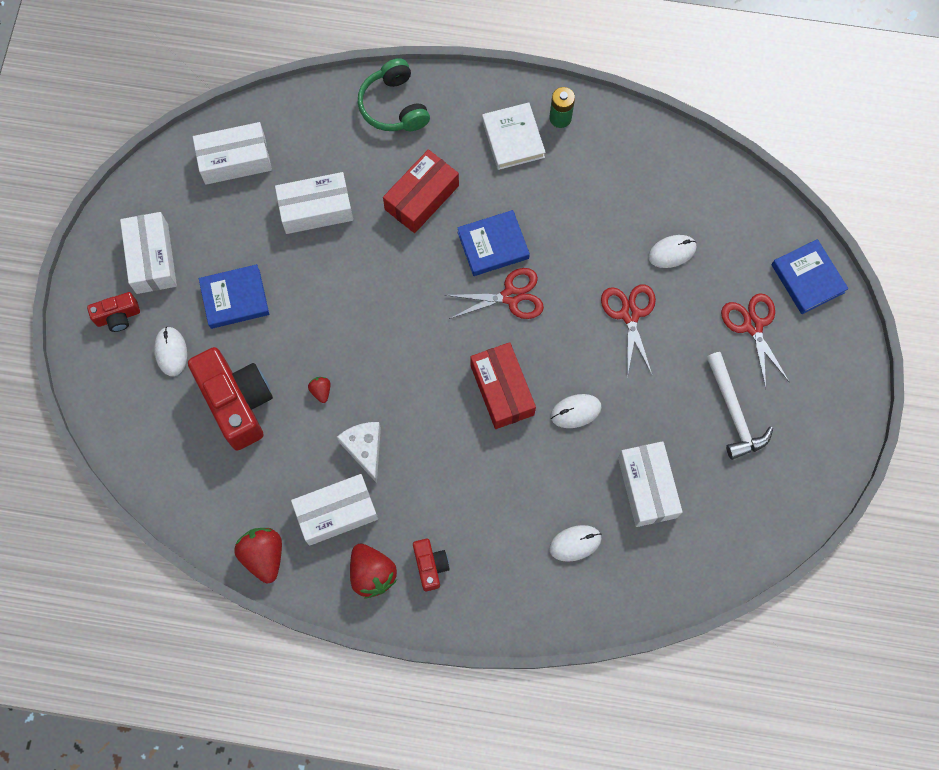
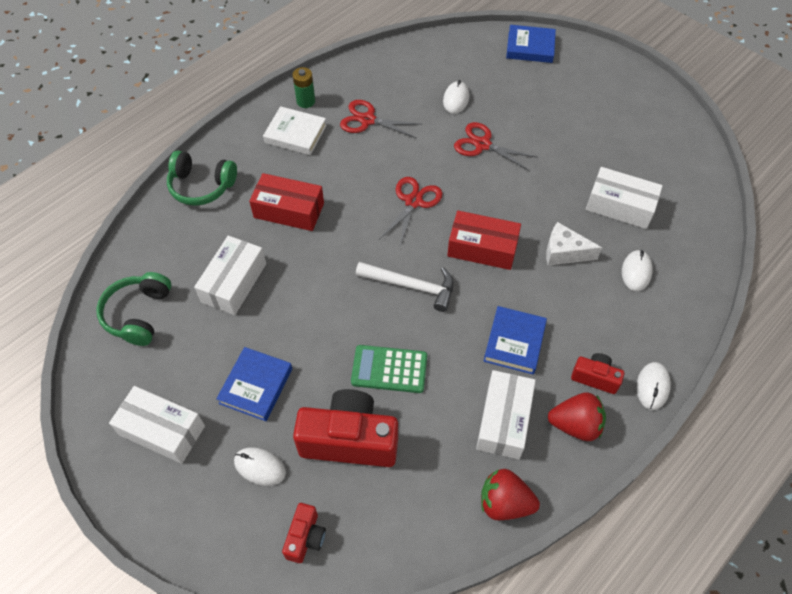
camera: 55 degrees left, 15 degrees down
red camera [87,292,140,332] -> red camera moved to [282,503,326,563]
white box [193,122,272,185] -> green headphones [96,272,172,346]
red strawberry [308,377,330,403] -> green calculator [351,345,427,393]
white cheese [337,422,381,483] -> white cheese moved to [546,222,602,266]
red box [383,149,459,233] -> red box turned 60 degrees counterclockwise [249,173,324,231]
blue book [457,210,530,276] -> blue book moved to [484,306,547,374]
white mouse [551,394,602,428] -> white mouse moved to [637,362,671,410]
white hammer [707,352,773,460] -> white hammer moved to [356,262,454,312]
red scissors [721,293,789,388] -> red scissors moved to [340,100,421,138]

